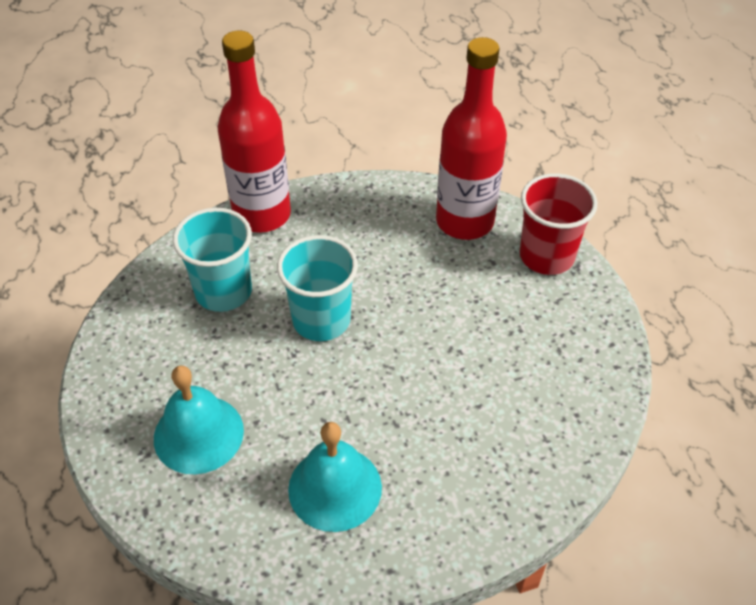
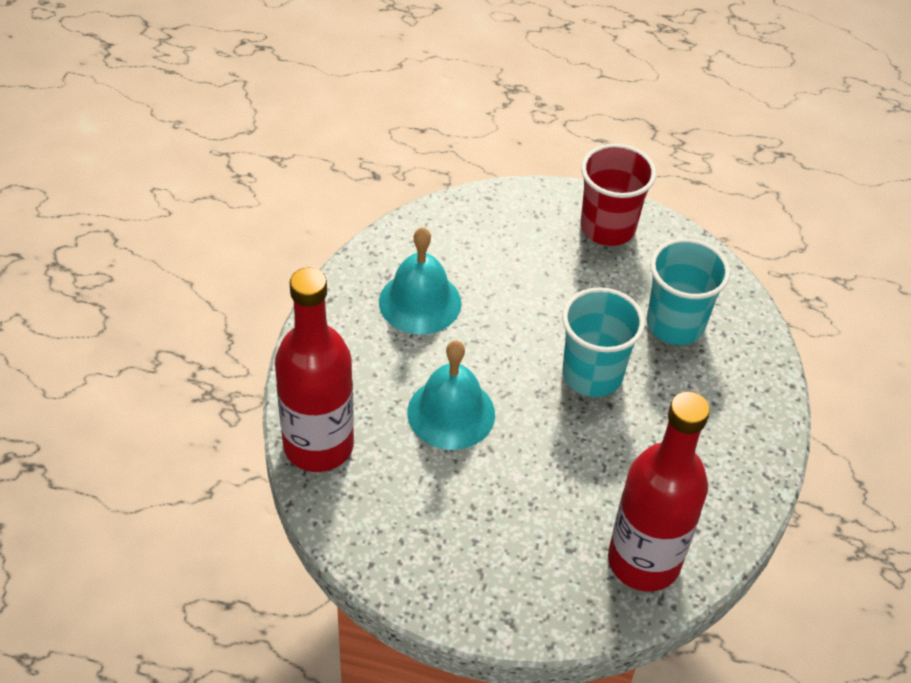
camera: 120 degrees right, 0 degrees up
turquoise bell [154,366,244,474] -> turquoise bell moved to [407,340,495,450]
red bottle [218,31,291,233] -> red bottle moved to [275,268,354,472]
red cup [520,173,597,275] -> red cup moved to [580,144,656,246]

